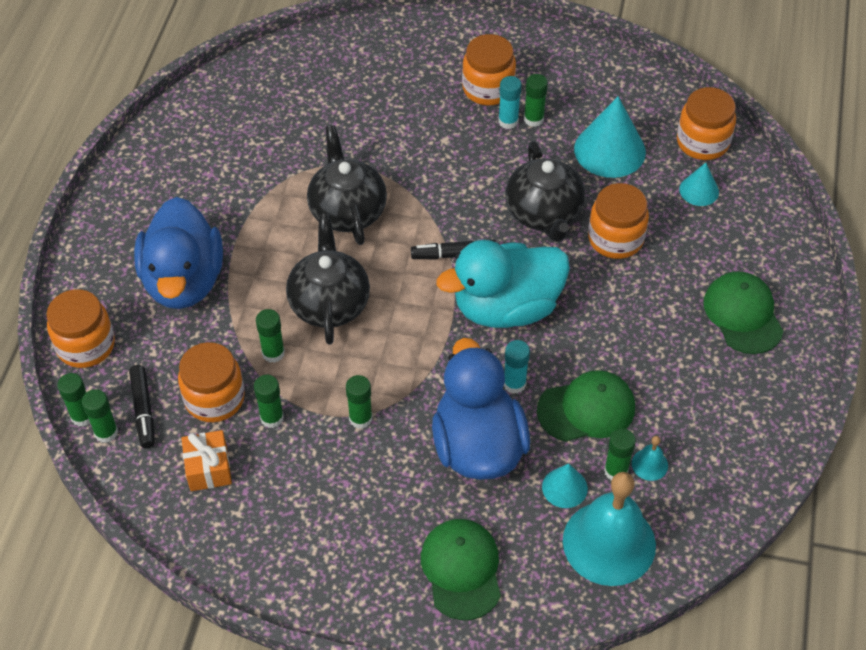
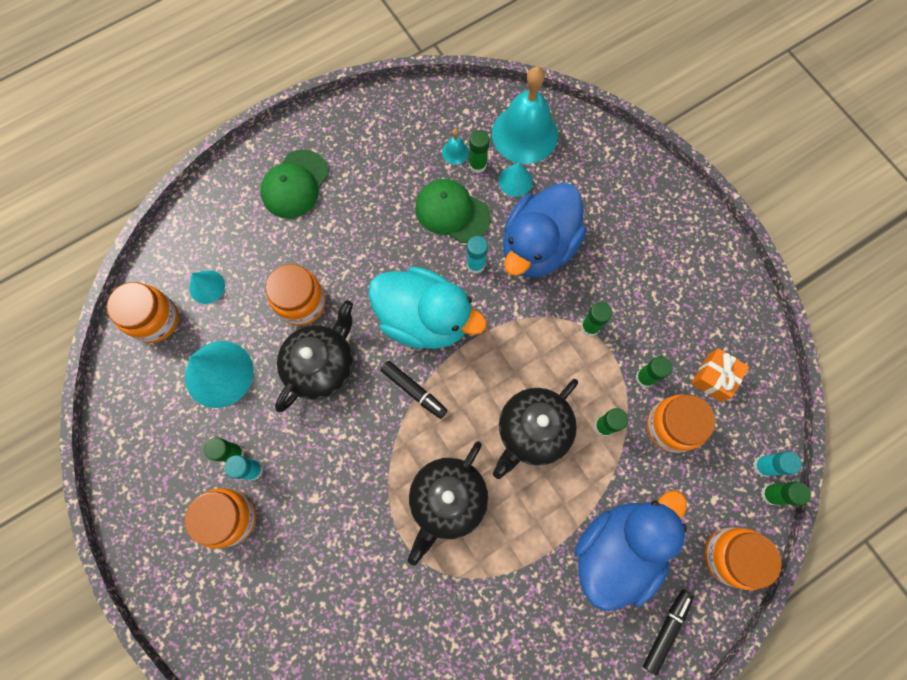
camera: 135 degrees left, 20 degrees up
green glue stick [82,389,118,443] -> turquoise glue stick [753,451,802,477]
black marker [129,365,155,449] -> black marker moved to [643,589,694,676]
green cap [421,519,501,620] -> none

